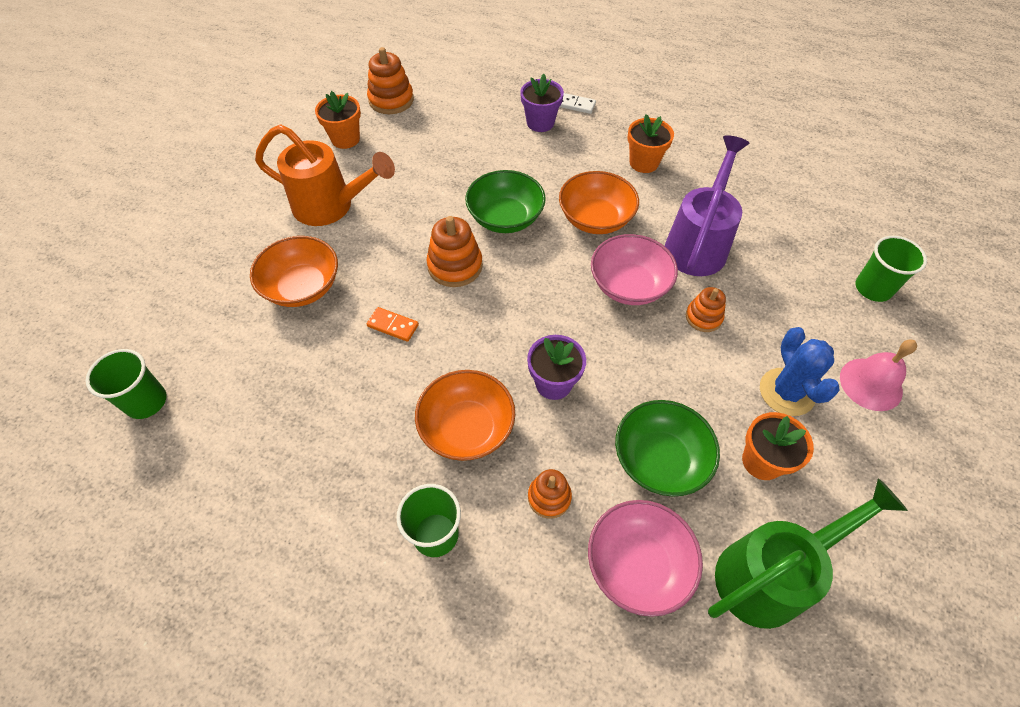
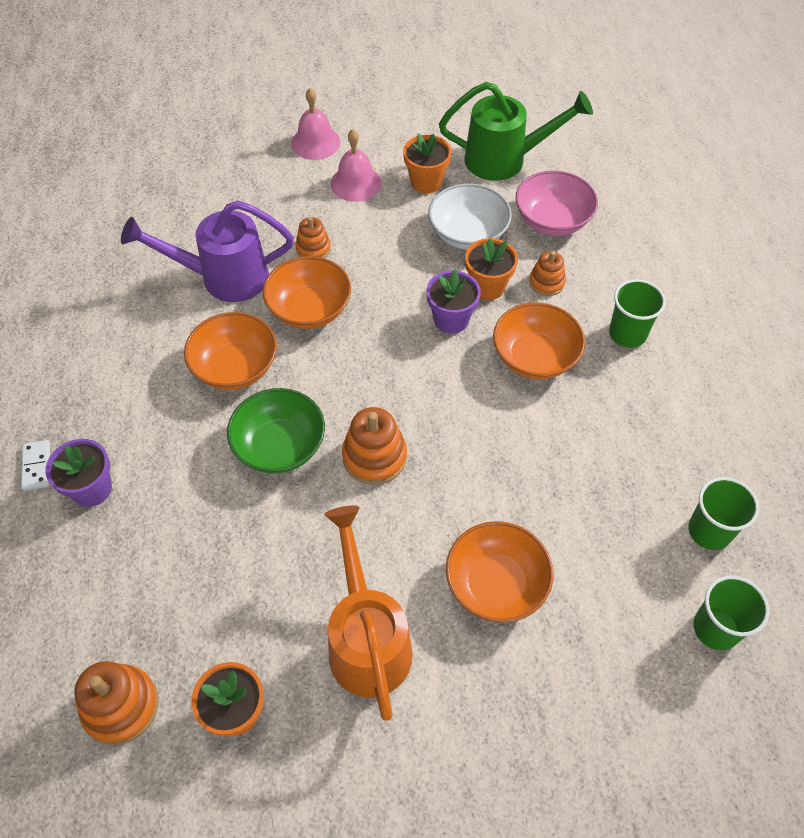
camera: 120 degrees left, 0 degrees up
orange domino [367,307,419,342] -> none
pink bowl [591,234,678,305] -> orange bowl [263,256,351,329]
green bowl [615,400,720,497] -> white bowl [428,184,512,250]
orange flower pot [627,114,674,173] -> orange flower pot moved to [465,238,518,300]
green watering can [708,478,908,629] -> green watering can turned 150 degrees clockwise [439,82,593,181]
blue cactus [760,327,840,416] -> pink bell [331,129,381,202]
green cup [855,236,927,302] -> green cup moved to [688,477,759,550]

